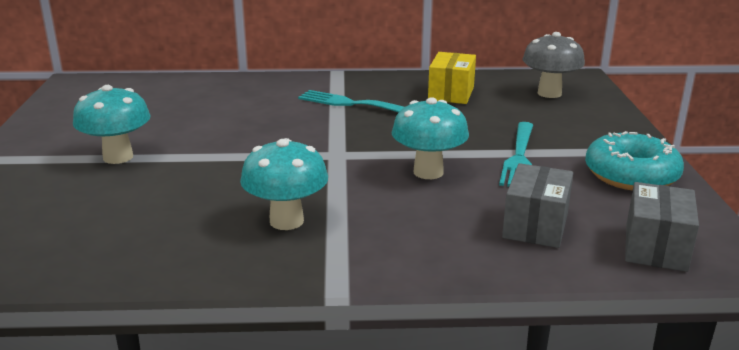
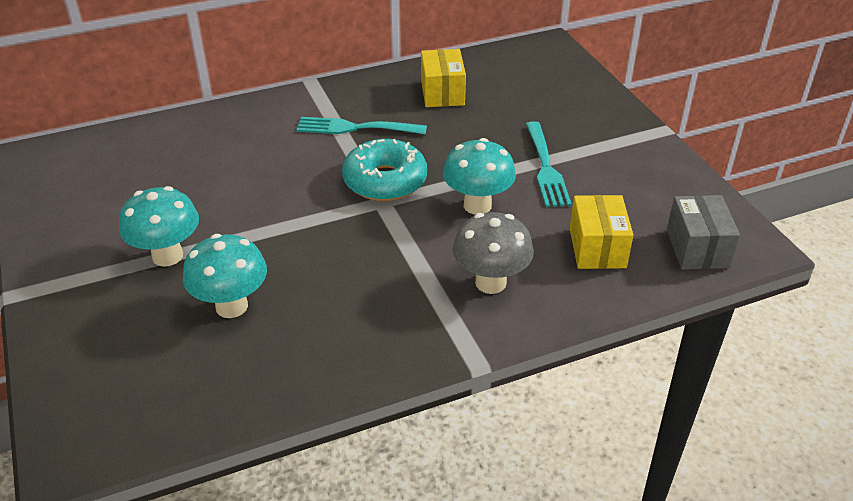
camera: 20 degrees left, 15 degrees up
turquoise mushroom [240,138,328,230] -> turquoise mushroom moved to [183,234,267,318]
grey box [502,163,573,248] -> yellow box [570,195,633,269]
grey mushroom [522,32,585,98] -> grey mushroom moved to [453,212,534,294]
turquoise donut [585,131,684,191] -> turquoise donut moved to [342,139,427,201]

